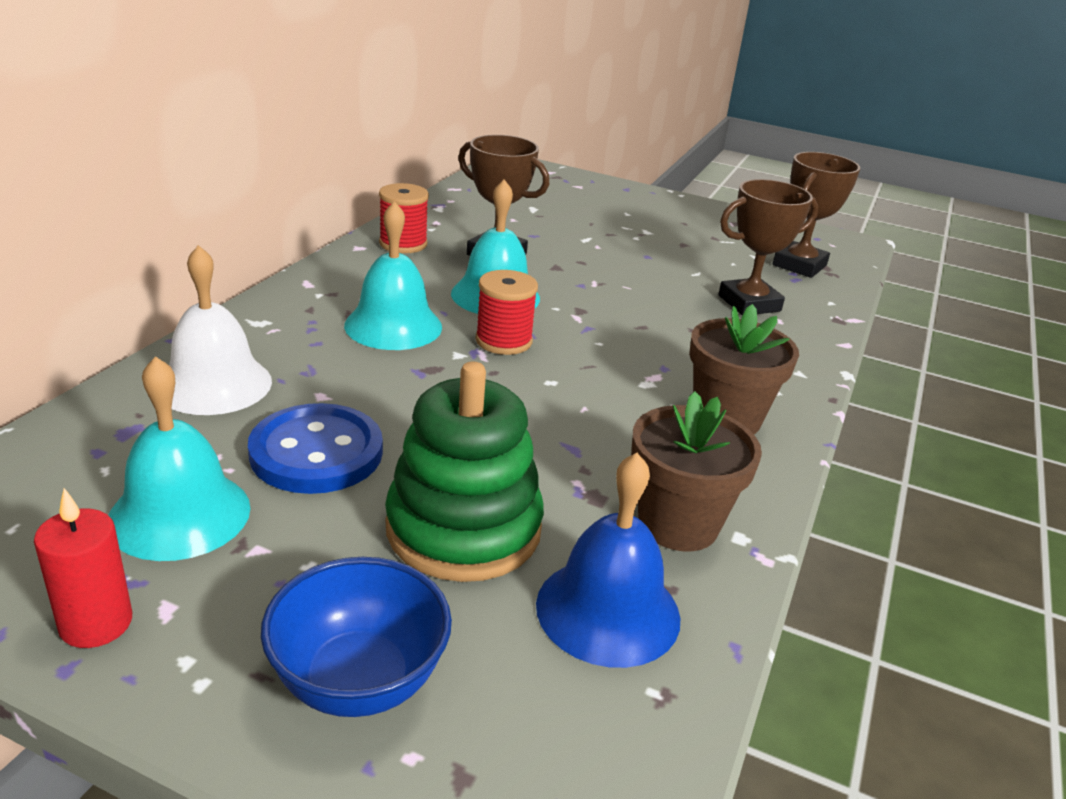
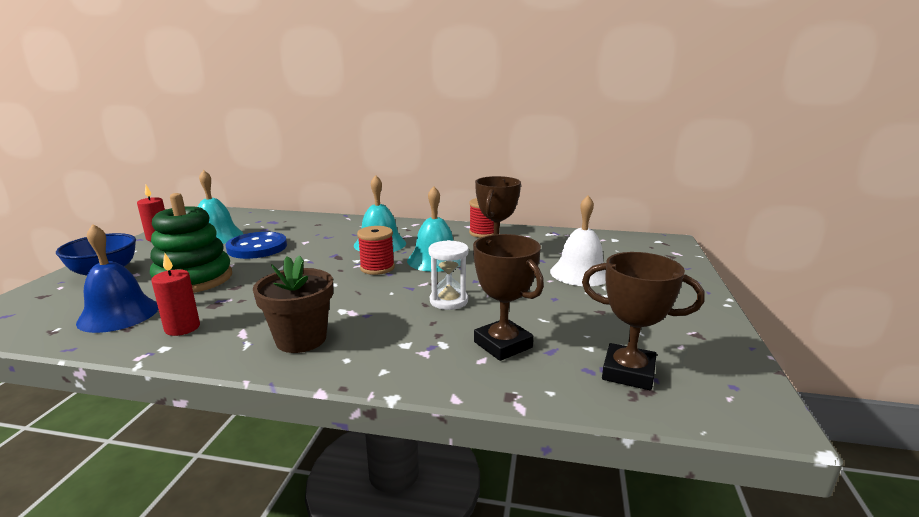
camera: 80 degrees right, 10 degrees down
white bell [169,245,272,415] -> white bell moved to [550,195,606,286]
brown flower pot [631,391,762,551] -> red candle [151,253,200,336]
none -> white hourglass [428,240,469,310]

